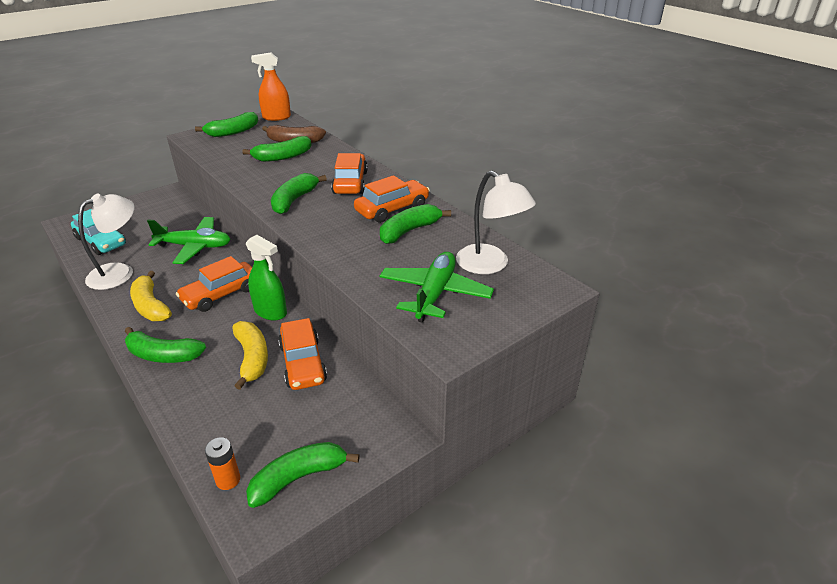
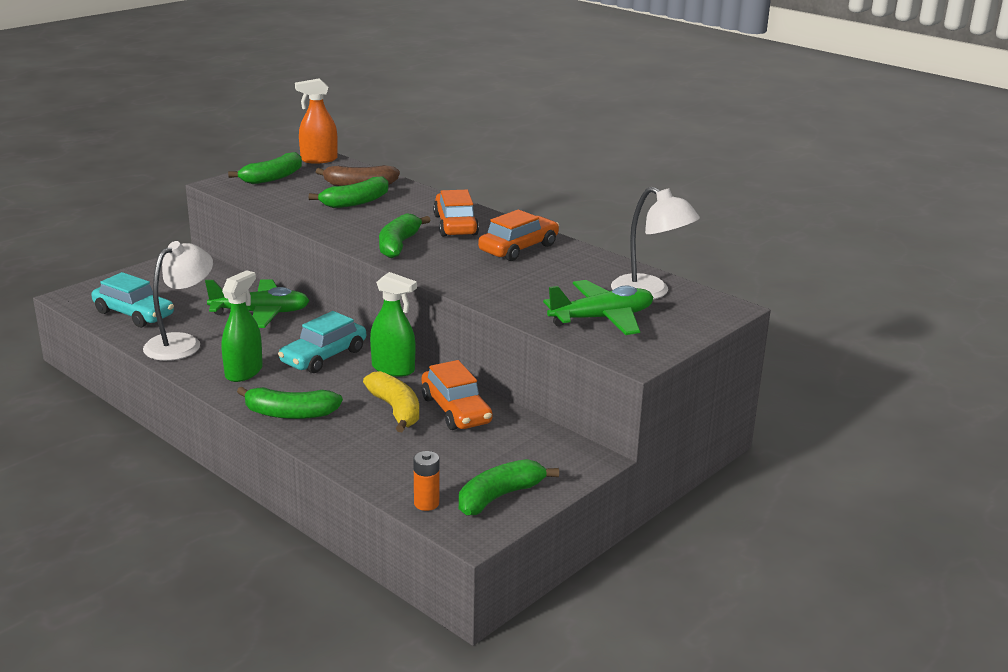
camera: 10 degrees left, 10 degrees down
yellow banana [130,271,172,321] -> green spray bottle [222,270,263,382]
orange car [176,256,252,312] -> turquoise car [278,311,366,373]
green banana [380,204,451,244] -> none
green plane [380,252,494,323] -> green plane turned 60 degrees clockwise [543,280,653,335]

